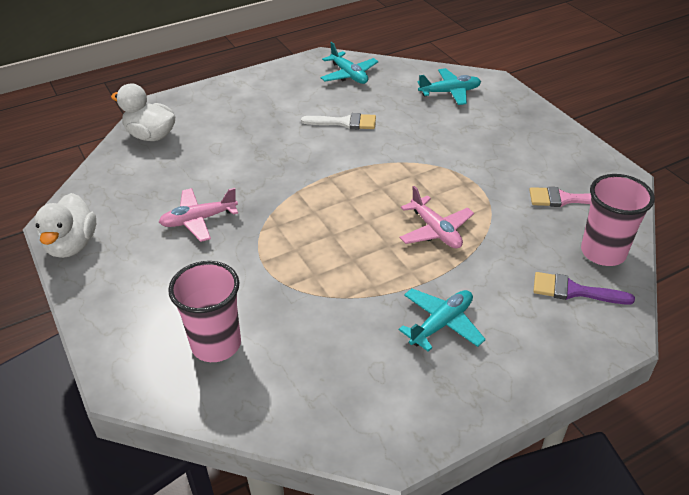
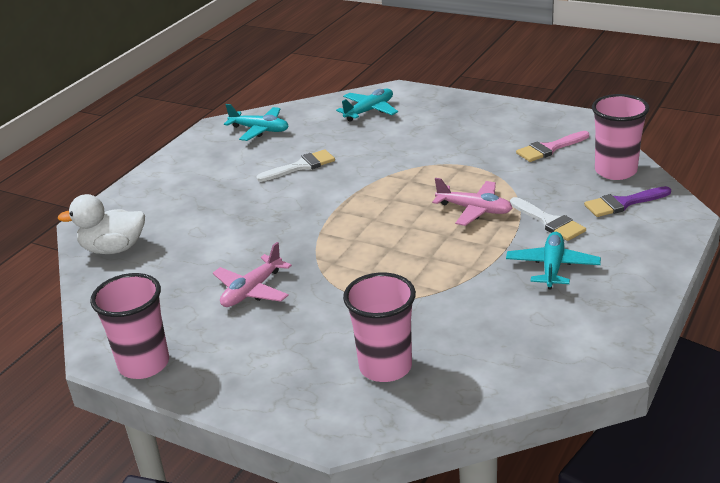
camera: 30 degrees left, 10 degrees down
white duck [35,193,96,258] -> pink cup [90,273,169,379]
none -> white brush [510,197,586,241]

